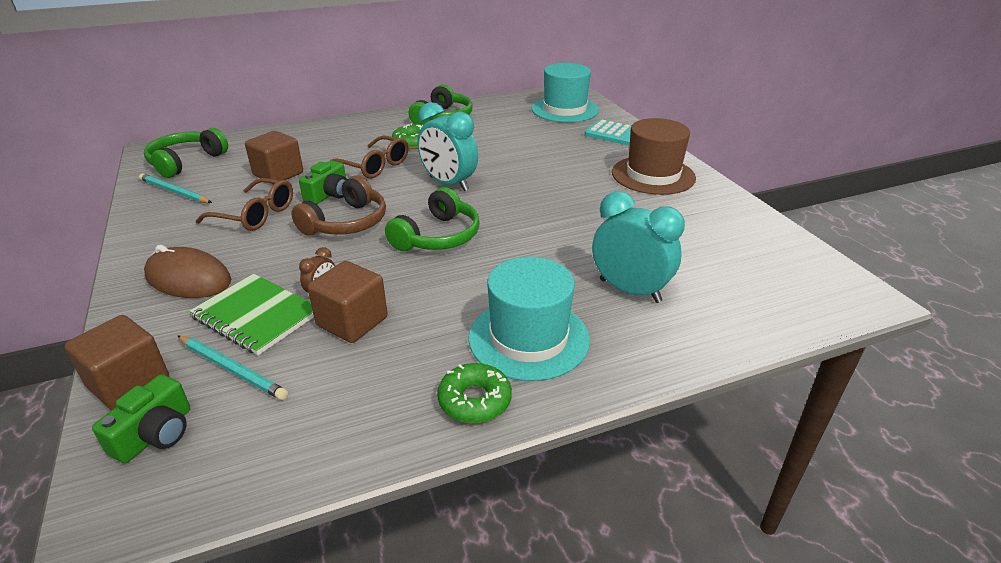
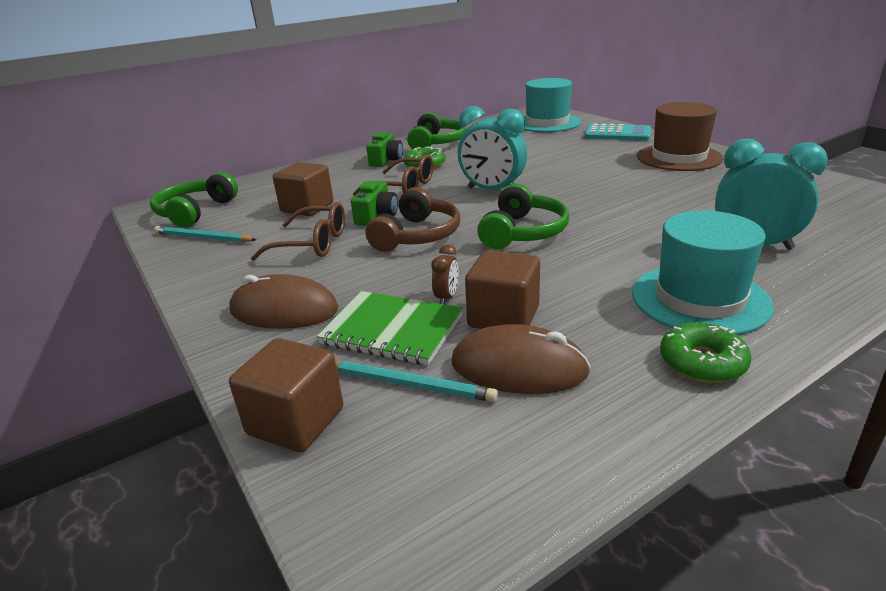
camera: 10 degrees left, 5 degrees down
green camera [92,374,190,463] -> green camera moved to [366,132,403,167]
none -> brown mouse [452,324,591,394]

